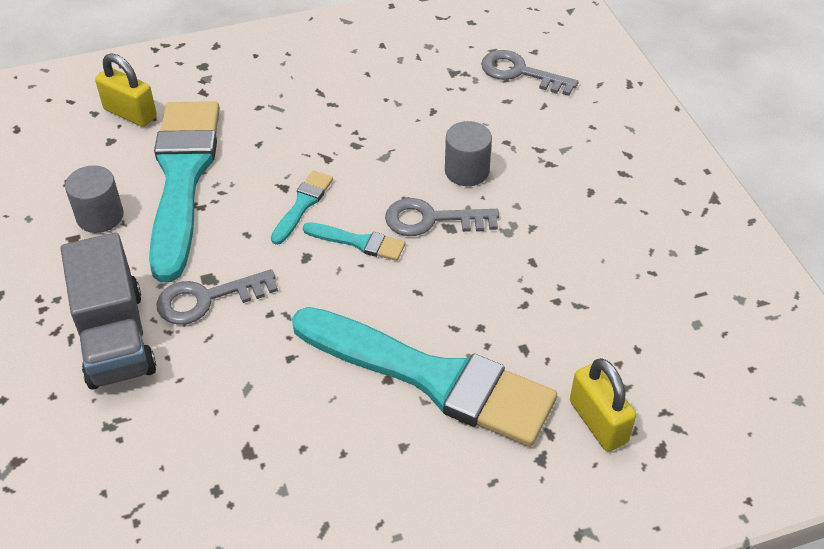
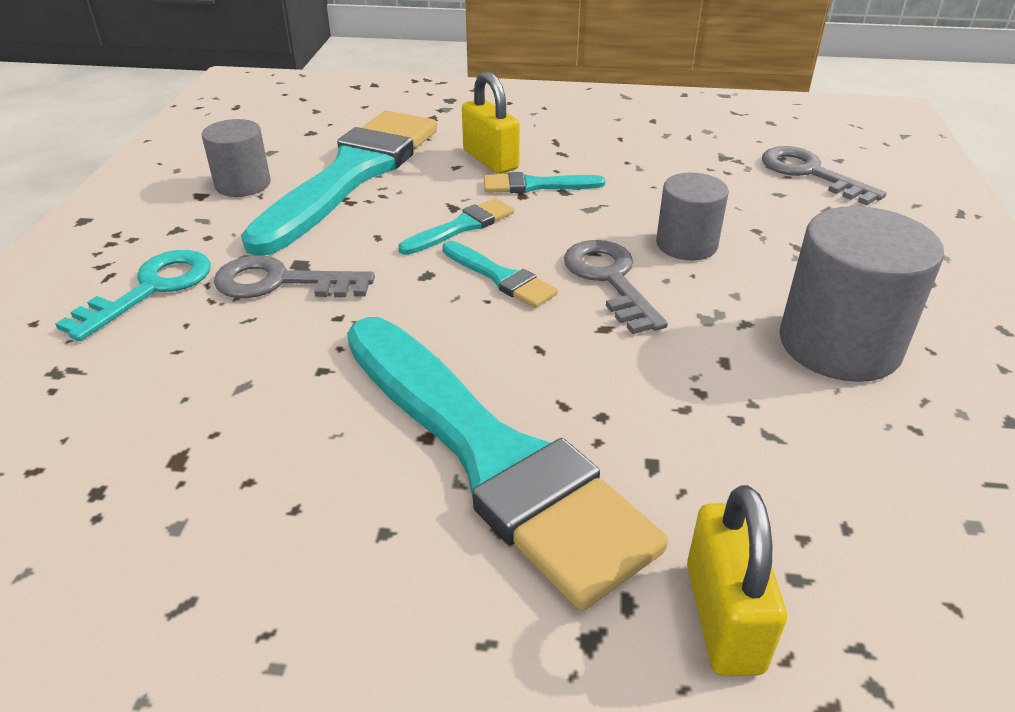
camera: 25 degrees right, 10 degrees down
grey truck [61,233,156,390] -> turquoise key [55,250,211,341]
yellow padlock [95,53,157,127] -> yellow padlock moved to [462,71,520,174]
grey key [385,198,499,236] -> grey key turned 45 degrees clockwise [564,240,668,334]
none -> turquoise brush [484,172,605,193]
none -> grey cylinder [779,206,944,382]

